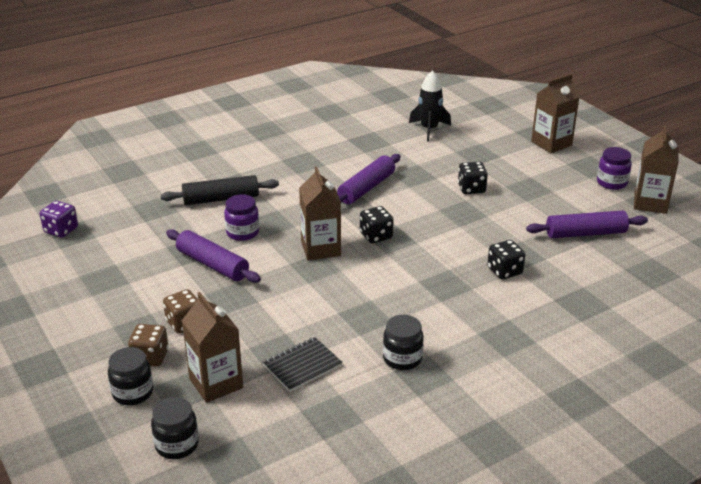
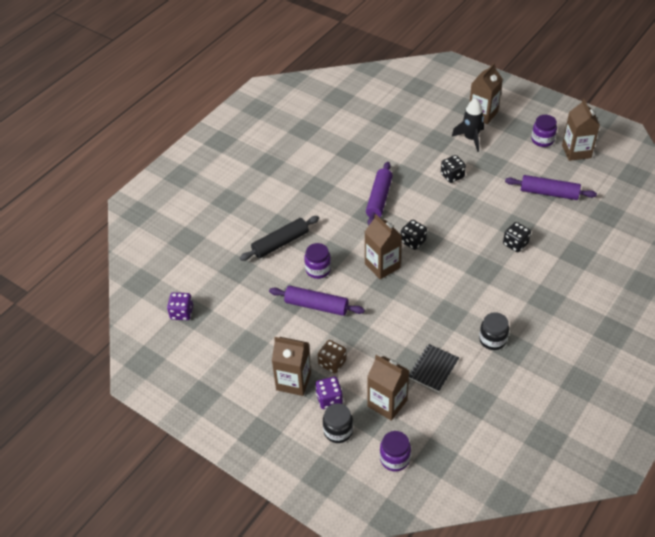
camera: 20 degrees left, 15 degrees up
brown dice [128,324,169,367] -> purple dice [315,377,343,409]
black jar [151,397,199,459] -> purple jar [380,431,411,472]
black rocket [409,70,451,141] -> black rocket moved to [451,98,484,152]
purple rolling pin [526,210,648,238] -> purple rolling pin turned 45 degrees clockwise [505,175,597,200]
none -> brown carton [272,337,311,396]

